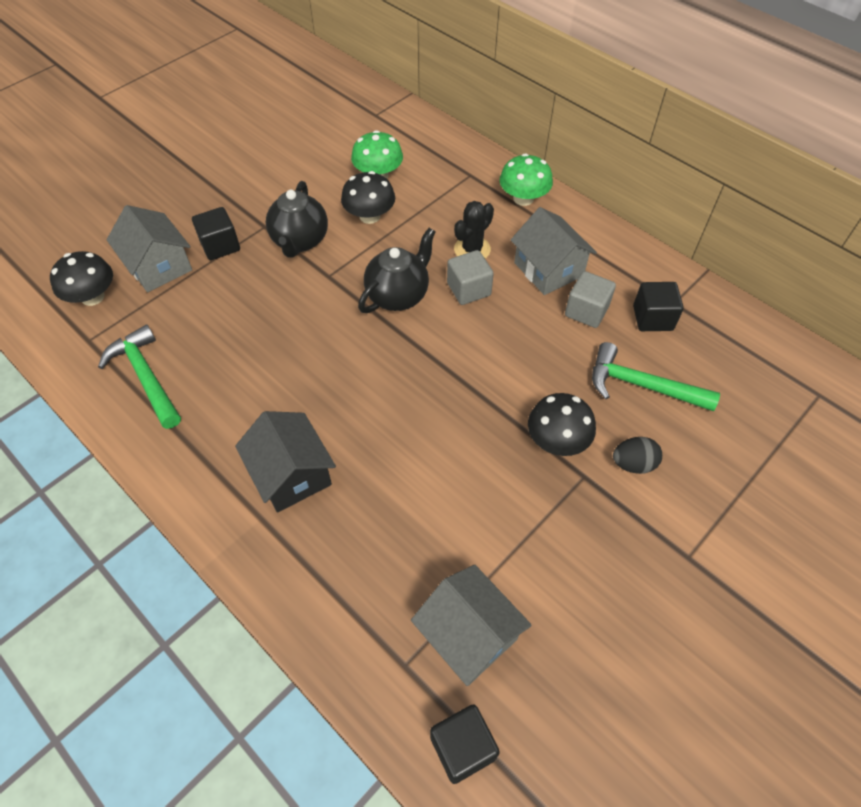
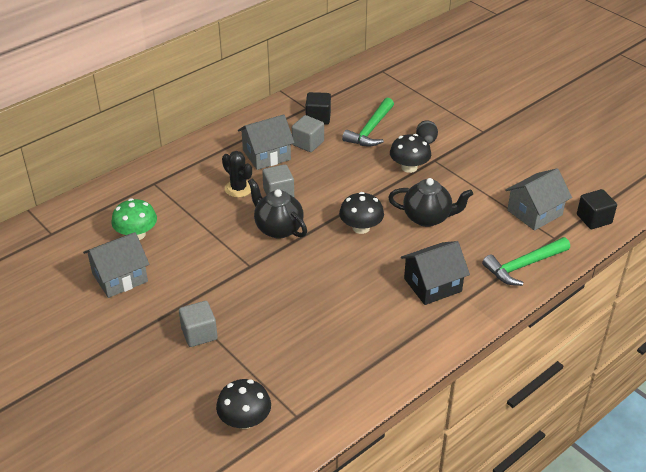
camera: 85 degrees left, 15 degrees down
green hammer [98,325,181,429] -> green hammer moved to [482,237,570,286]
grey house [107,205,192,292] -> grey house moved to [83,232,149,298]
black cube [192,207,240,260] -> grey cube [179,301,218,347]
black teapot [266,181,328,258] -> black teapot moved to [388,178,473,227]
black mushroom [341,171,395,224] -> black mushroom moved to [339,192,384,234]
green mushroom [500,153,553,206] -> none

